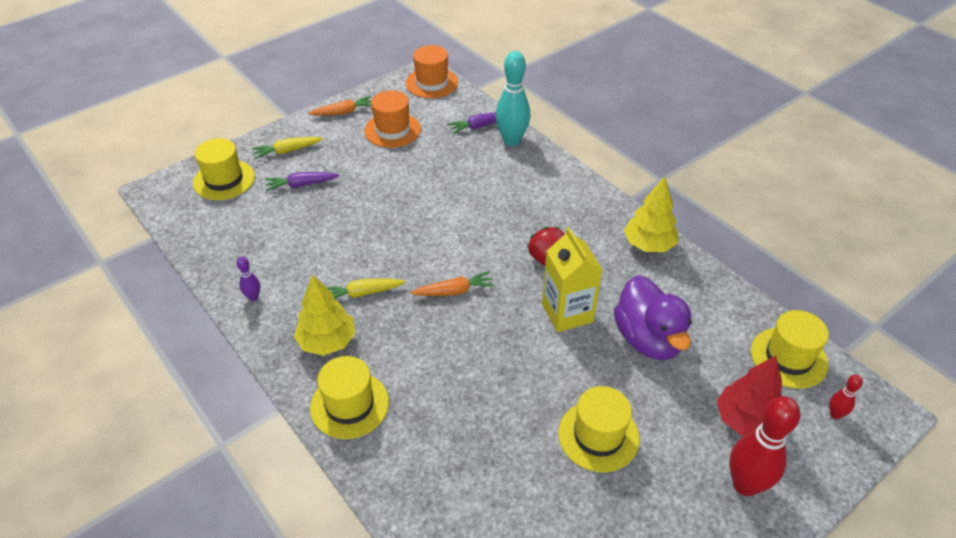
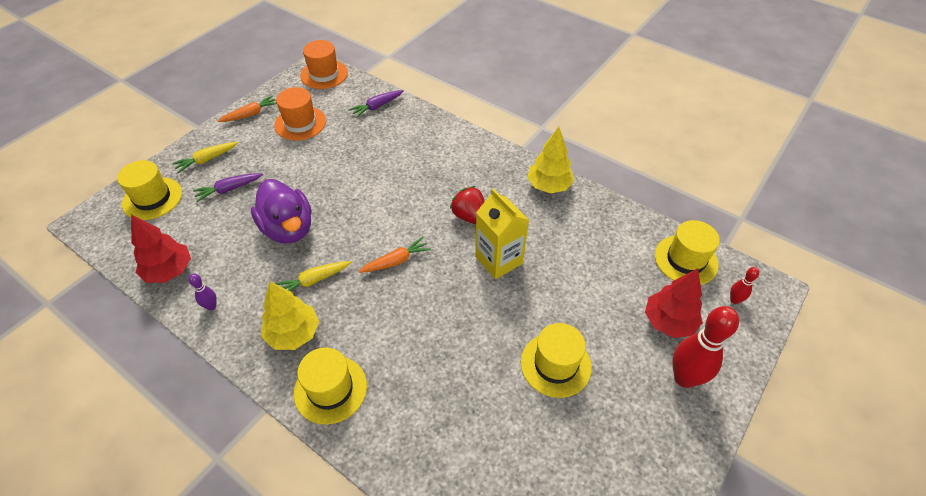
camera: 15 degrees left, 5 degrees up
turquoise bowling pin [495,51,530,146] -> none
purple duck [614,275,692,360] -> purple duck moved to [251,179,312,244]
none -> red tree [131,214,191,283]

